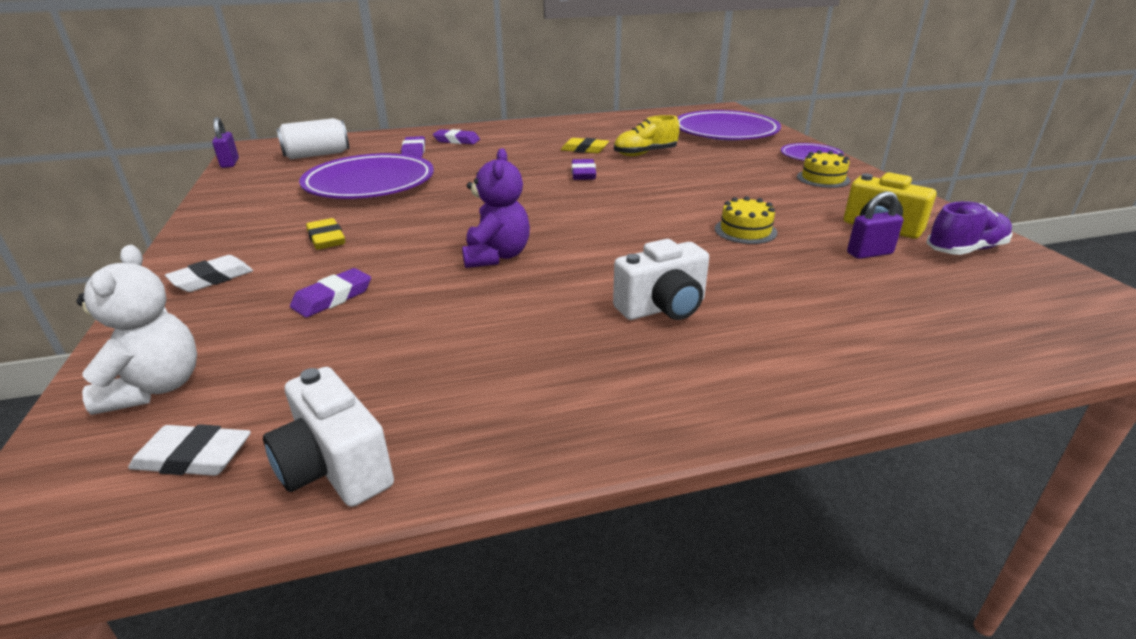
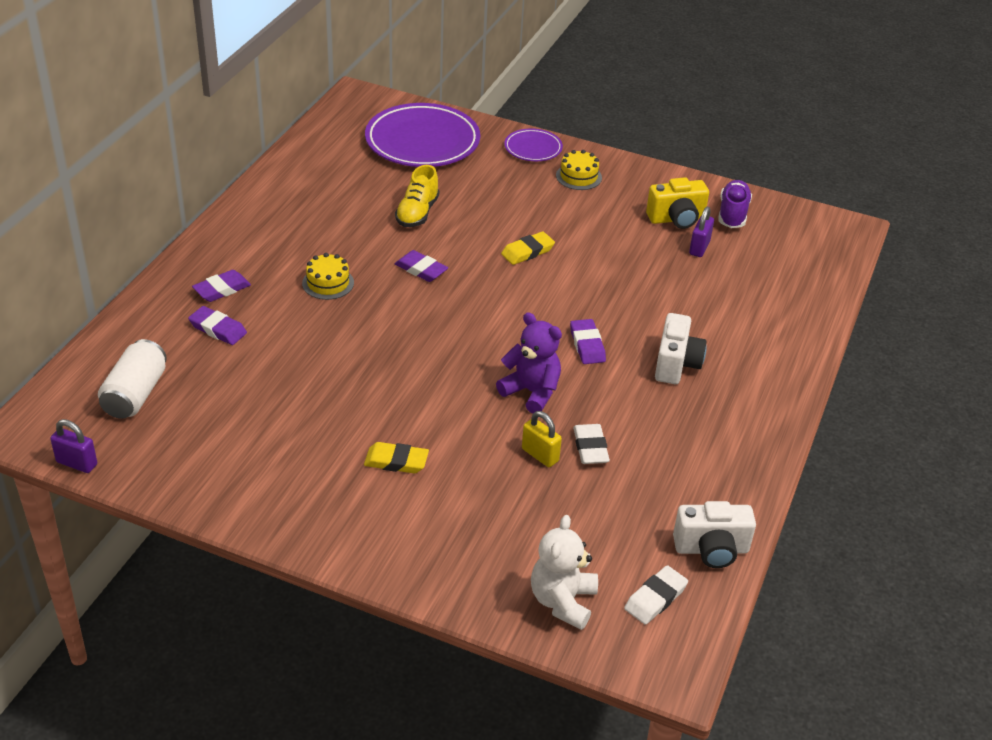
camera: 55 degrees left, 10 degrees up
white teddy bear [76,245,197,415] -> white teddy bear turned 105 degrees counterclockwise [531,515,598,630]
white eraser [165,255,253,292] -> white eraser moved to [573,424,610,464]
purple eraser [290,268,371,318] -> purple eraser moved to [570,319,606,364]
purple plate [299,153,434,199] -> none
yellow eraser [561,138,609,153] -> yellow eraser moved to [501,231,555,265]
yellow cake [715,196,777,244] -> yellow cake moved to [302,253,354,300]
none -> yellow padlock [522,411,562,467]

